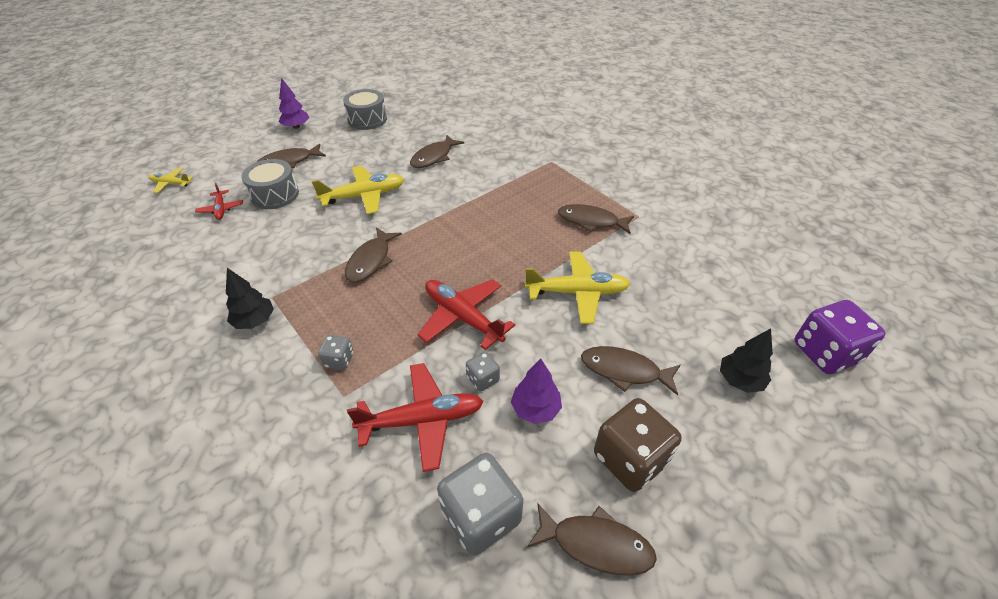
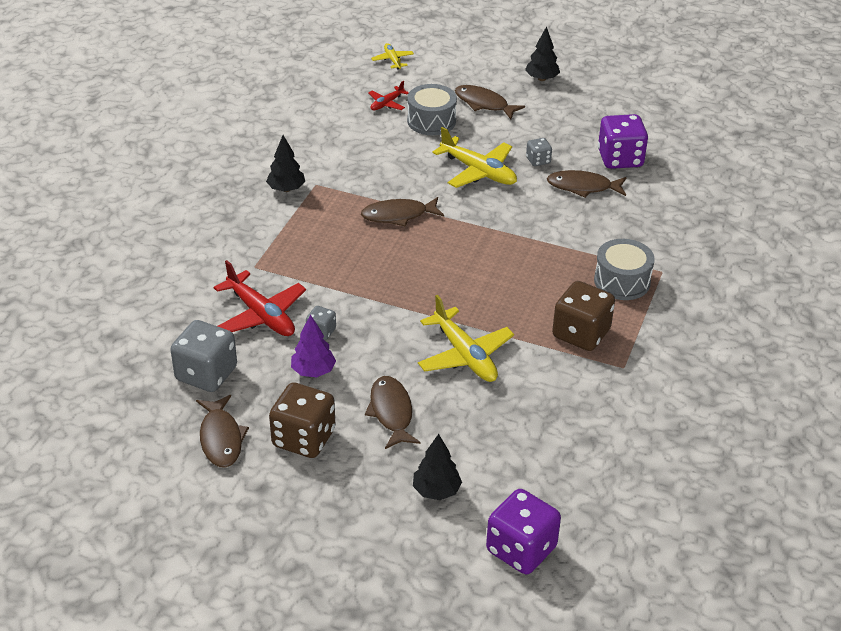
camera: 60 degrees right, 5 degrees down
purple tree [279,78,309,129] -> black tree [525,26,560,81]
grey dice [318,335,354,370] -> grey dice moved to [526,138,552,166]
grey drum [343,89,387,130] -> grey drum moved to [594,239,655,300]
red plane [417,279,515,350] -> none
brown fish [558,204,634,234] -> brown dice [552,281,615,351]
none -> purple dice [598,114,648,169]

